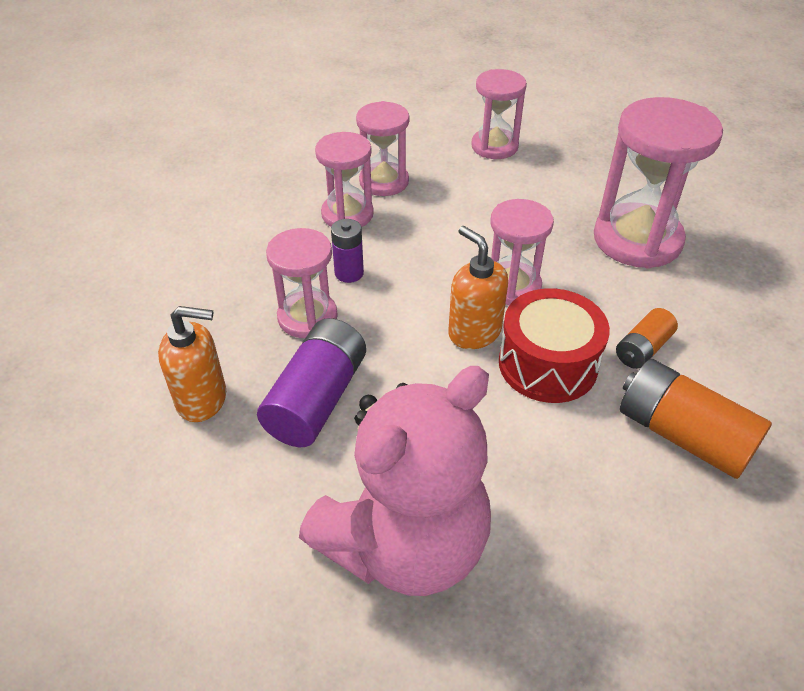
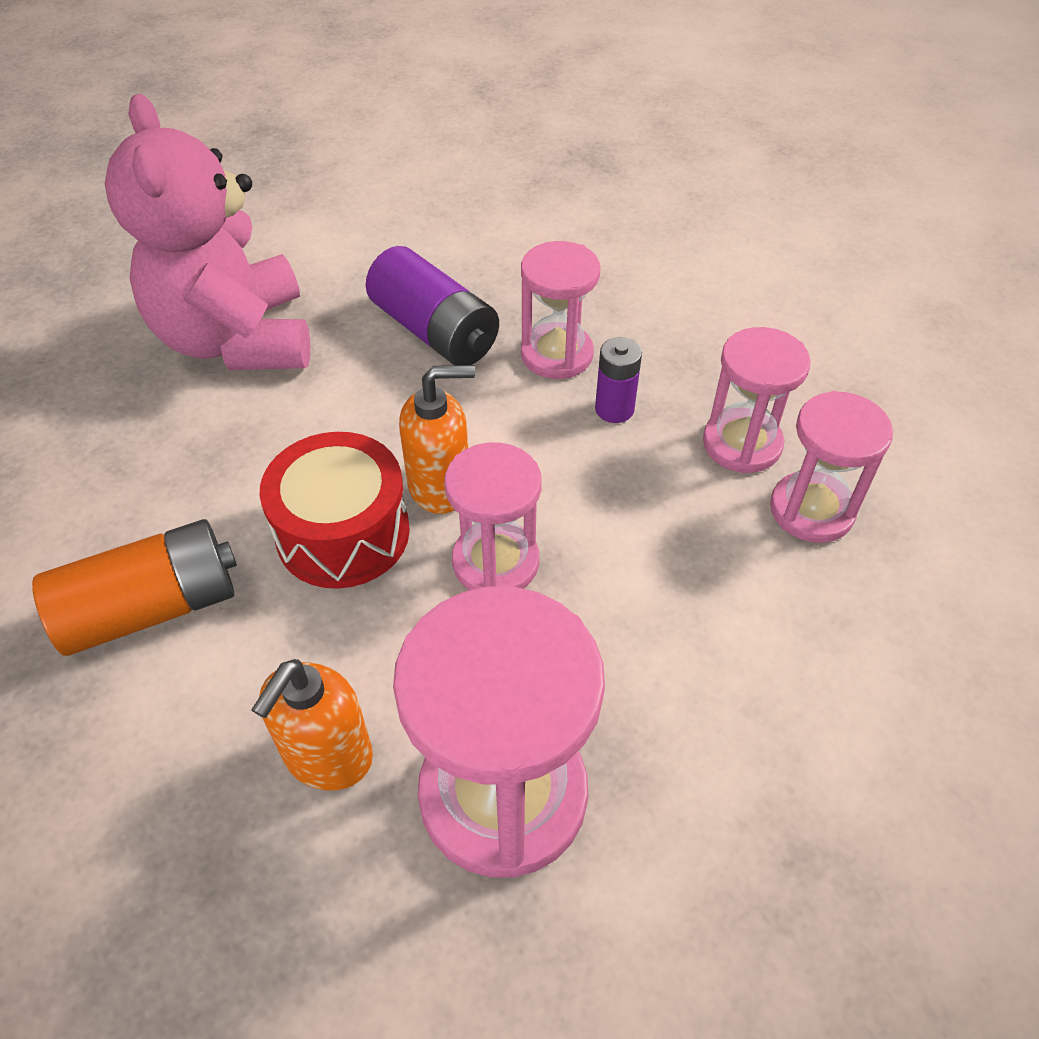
camera: 115 degrees right, 5 degrees up
orange soap dispenser [158,306,226,422] -> orange soap dispenser moved to [252,659,373,791]
pink hourglass [471,69,527,159] -> none
orange battery [616,308,678,369] -> none

